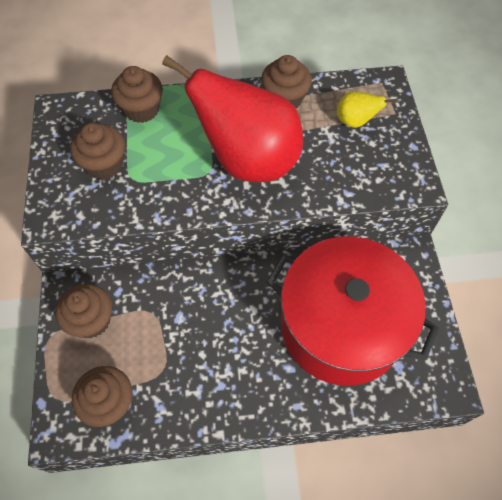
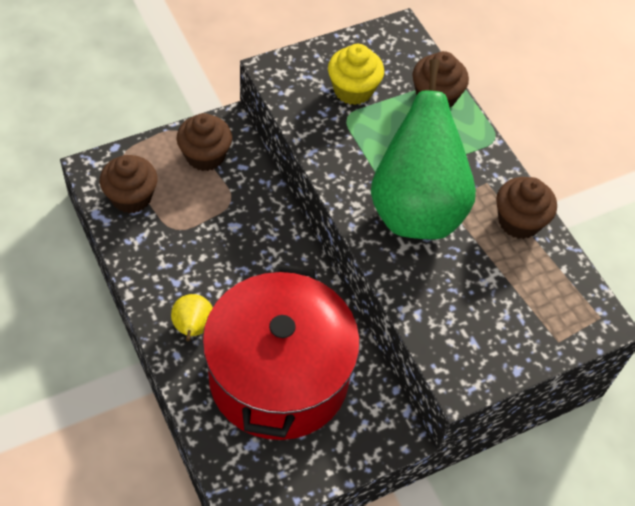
camera: 65 degrees right, 5 degrees down
brown cupcake [70,123,125,180] -> yellow cupcake [328,44,384,105]
red pear [162,55,303,182] -> green pear [371,59,476,240]
yellow pear [337,91,397,128] -> yellow pear moved to [171,294,213,341]

